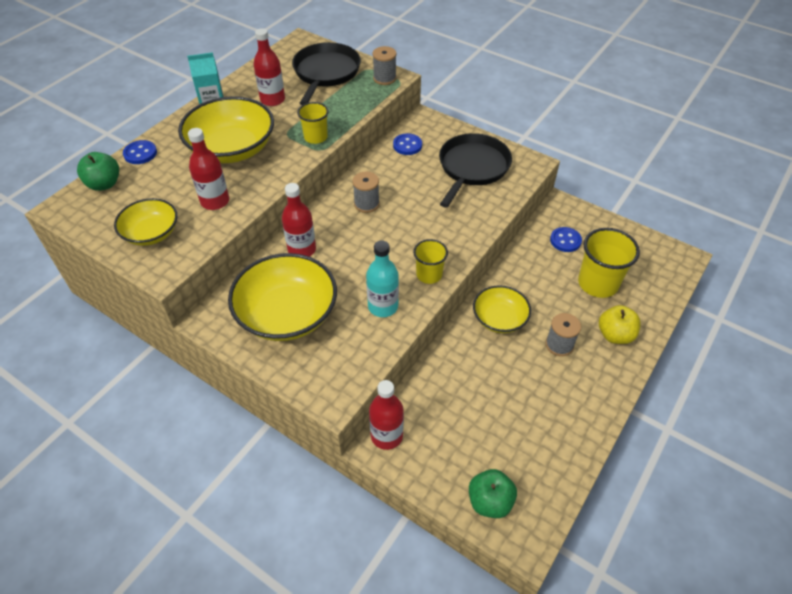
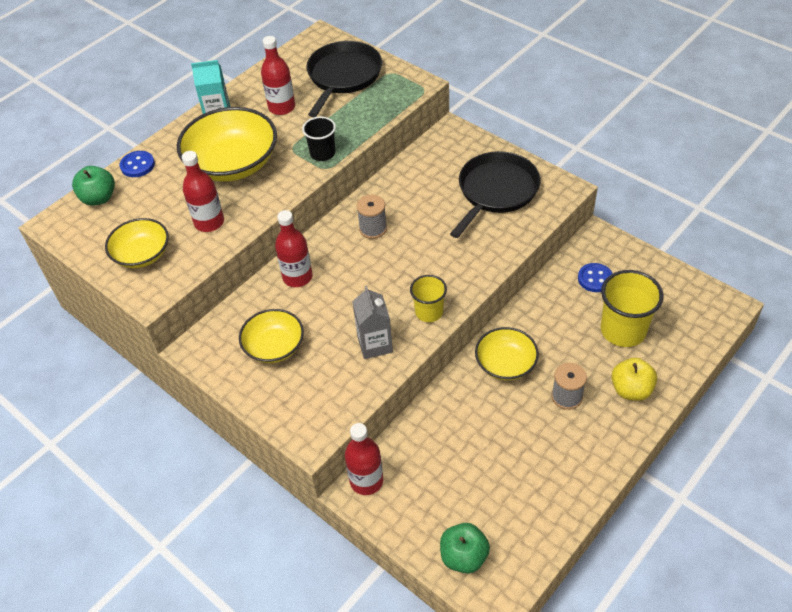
camera: 10 degrees right, 0 degrees up
yellow bowl [228,253,337,341] -> yellow bowl [239,309,304,363], size x0.59
yellow cup [297,102,329,144] -> black cup [302,117,336,161]
turquoise bottle [366,241,399,317] -> grey carton [352,286,393,359]
grey spool [372,46,396,85] -> none
blue button [393,133,422,155] -> none

